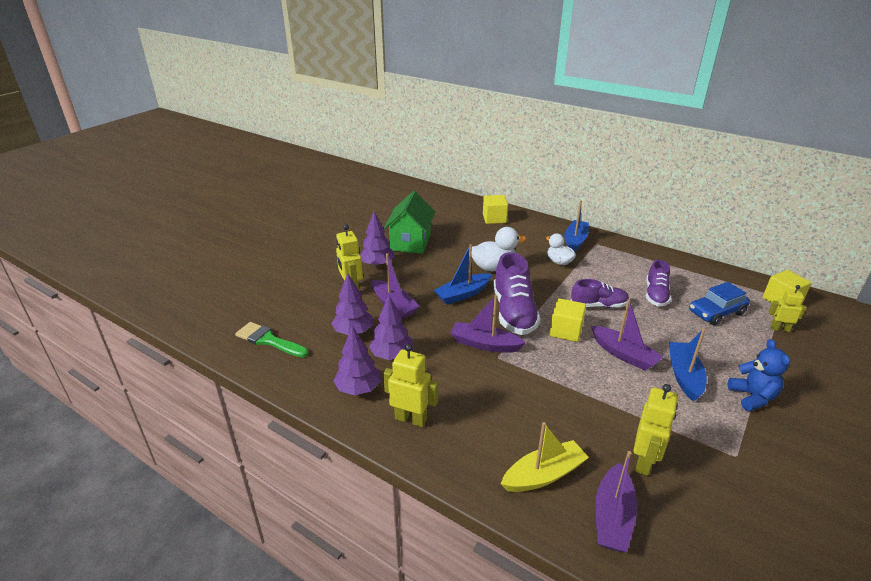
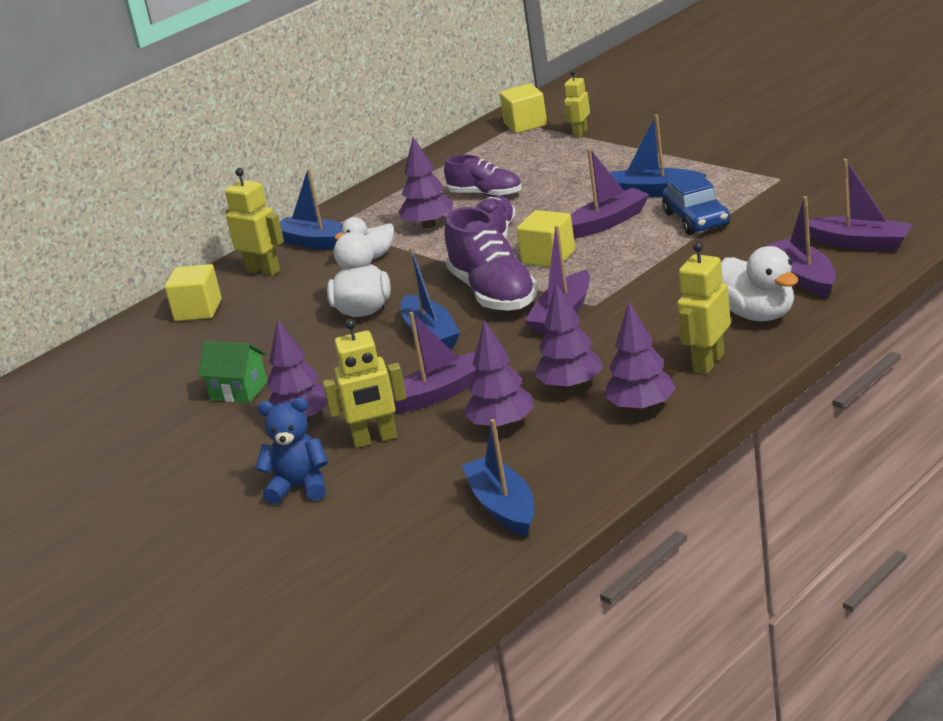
camera: 75 degrees left, 5 degrees down
green brush [235,322,309,358] -> blue boat [461,419,534,537]
green house [384,191,435,254] -> green house [198,341,267,403], size x0.61
purple shoe [493,252,541,335] -> purple shoe turned 60 degrees clockwise [445,207,538,311]
yellow boat [501,422,589,492] -> purple boat [768,196,836,298]
yellow robot [634,384,678,476] -> yellow robot moved to [225,168,284,276]
blue car [689,282,750,325] -> blue car moved to [662,172,730,235]
blue teddy bear [728,339,790,411] -> blue teddy bear moved to [255,398,328,505]
none -> purple tree [398,137,454,228]
none -> white duck [721,246,798,321]

